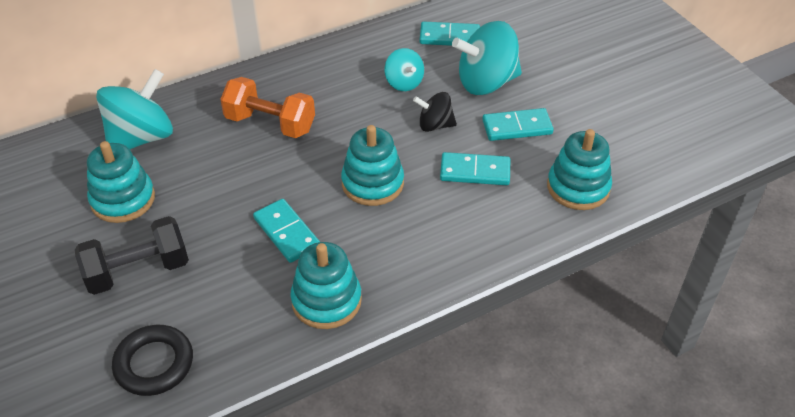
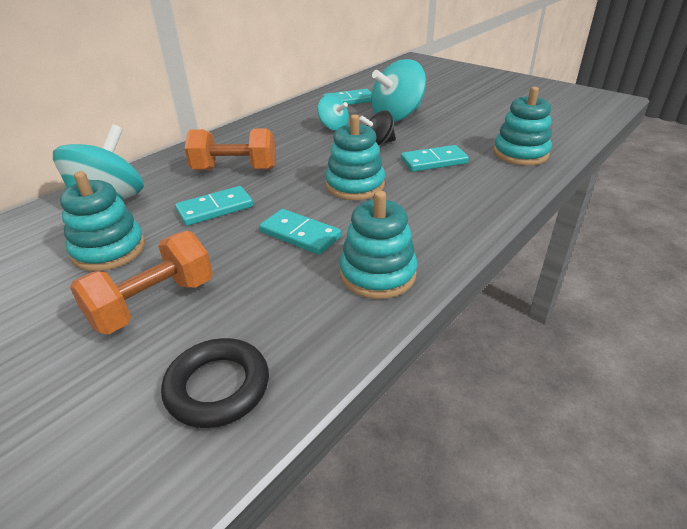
camera: 20 degrees left, 10 degrees down
black dumbbell [75,216,189,295] -> orange dumbbell [70,231,213,334]
turquoise domino [482,108,554,141] -> turquoise domino moved to [175,186,253,226]

